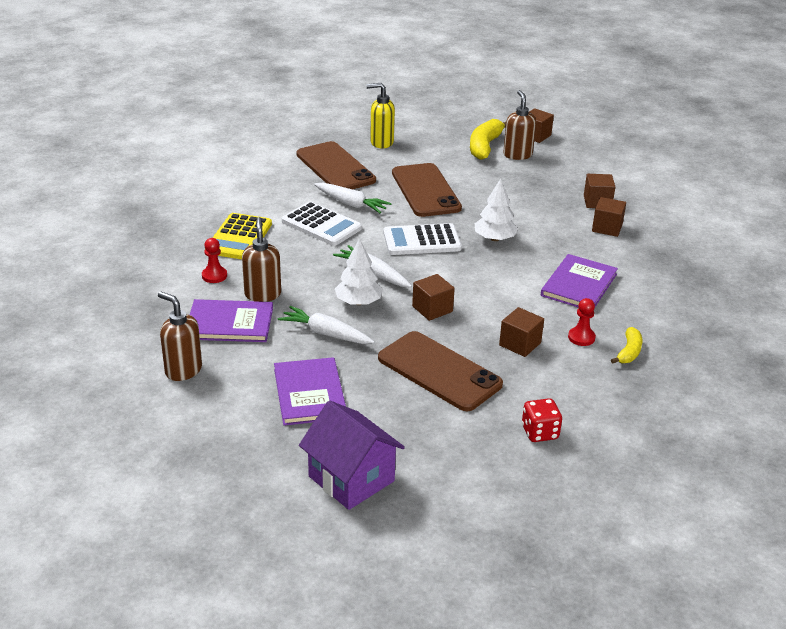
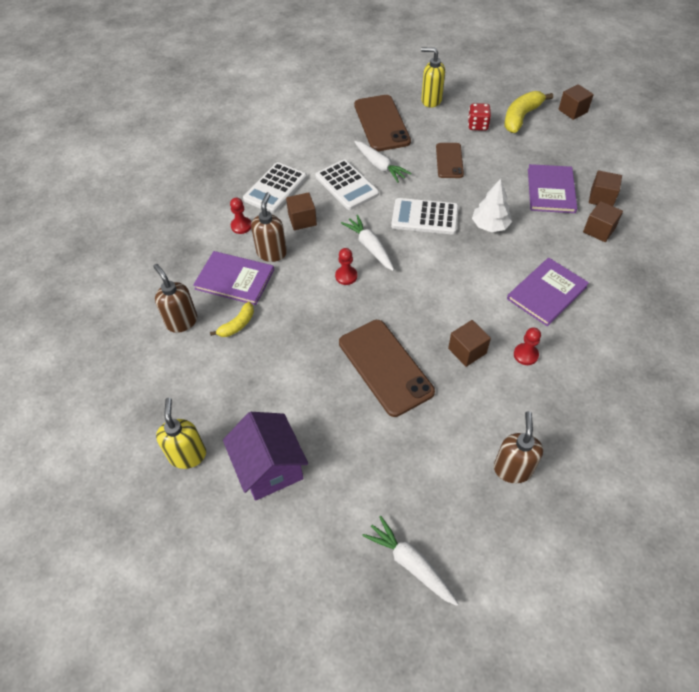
camera: 20 degrees right, 20 degrees up
yellow calculator [213,213,272,259] -> white calculator [243,162,307,213]
purple book [274,357,346,426] -> purple book moved to [528,164,577,213]
white carrot [278,306,374,344] -> white carrot moved to [362,516,459,606]
white tree [335,239,383,305] -> red pawn [335,248,357,285]
brown phone [392,163,462,217] -> brown phone [436,143,464,178], size x0.60
brown cube [412,274,455,321] -> brown cube moved to [286,192,317,230]
brown soap dispenser [503,90,536,160] -> brown soap dispenser moved to [494,411,543,483]
red dice [522,398,562,442] -> red dice moved to [468,103,491,131]
yellow banana [611,327,642,364] -> yellow banana moved to [210,302,254,337]
none -> yellow soap dispenser [156,398,206,469]

